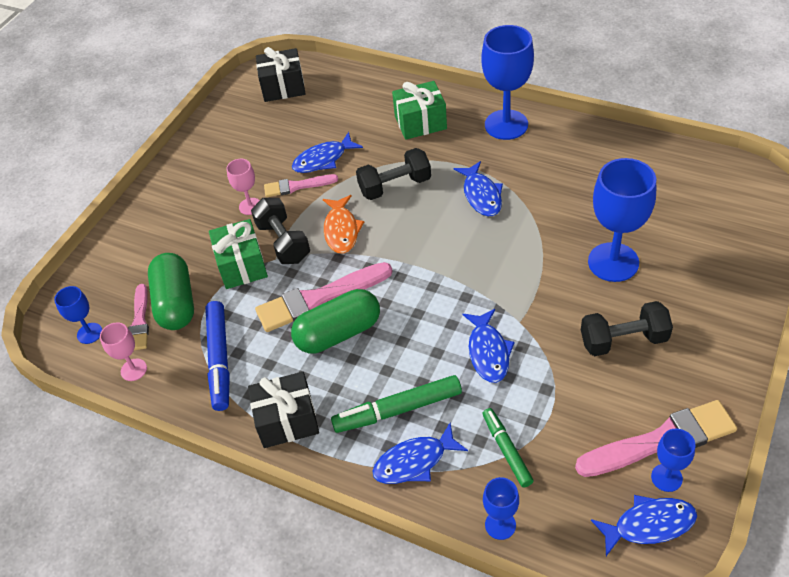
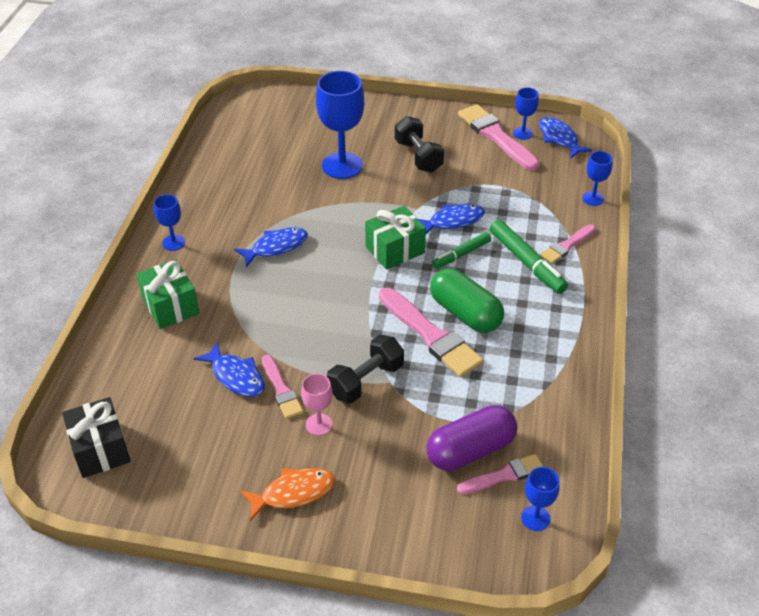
camera: 110 degrees left, 5 degrees down
pink goblet [100,322,147,381] -> none
green capsule [148,253,194,330] -> purple capsule [426,405,517,471]
blue marker [205,301,230,411] -> none
green gift [209,219,268,289] -> green gift moved to [365,206,426,270]
black gift [248,372,319,448] -> none
orange fish [323,195,364,254] -> orange fish moved to [240,468,335,521]
black dumbbell [356,148,431,200] -> none
blue fish [372,423,468,484] -> pink brush [540,224,596,264]
blue goblet [481,25,534,140] -> blue goblet [154,194,185,251], size x0.51
green marker [482,408,534,488] -> green marker moved to [432,232,491,269]

